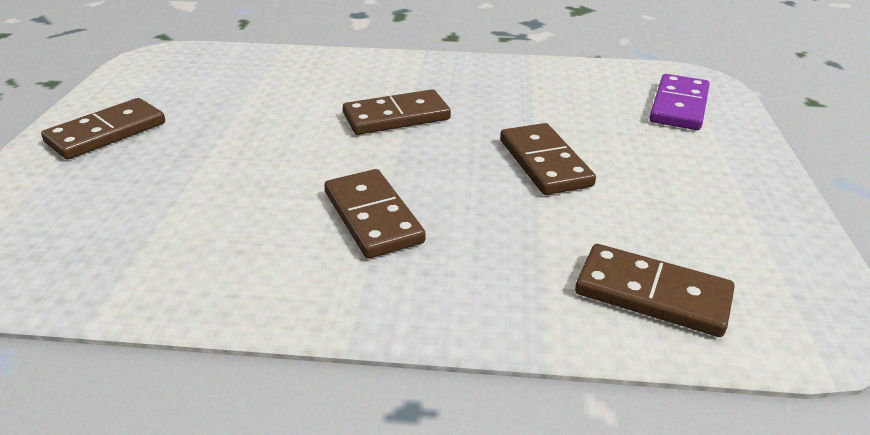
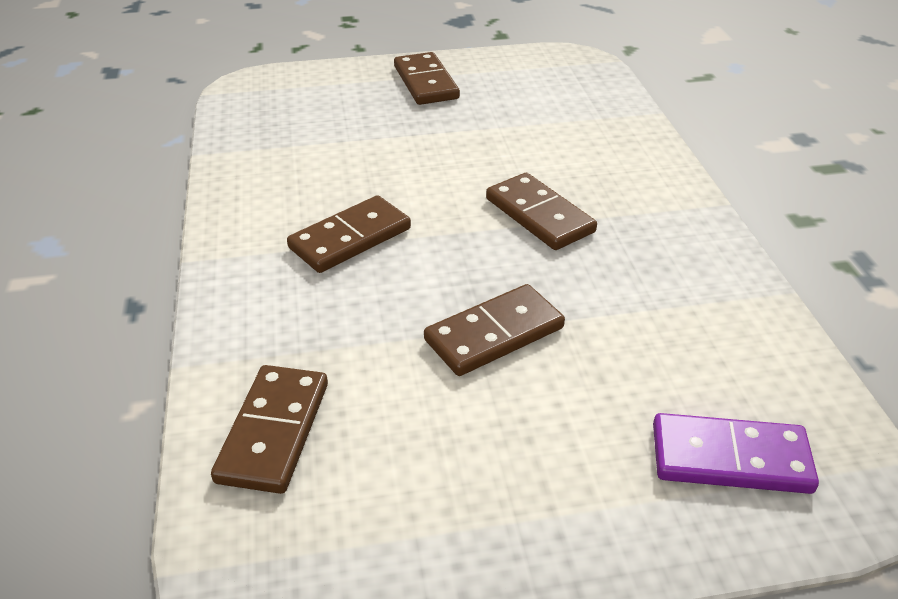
camera: 75 degrees right, 5 degrees up
brown domino [41,98,165,160] -> brown domino turned 45 degrees clockwise [394,52,460,105]

